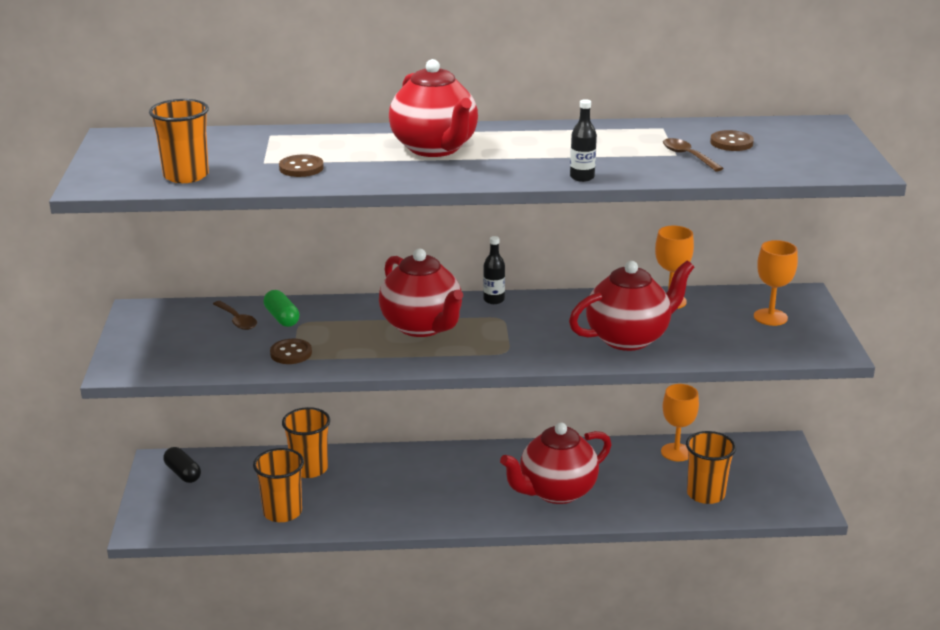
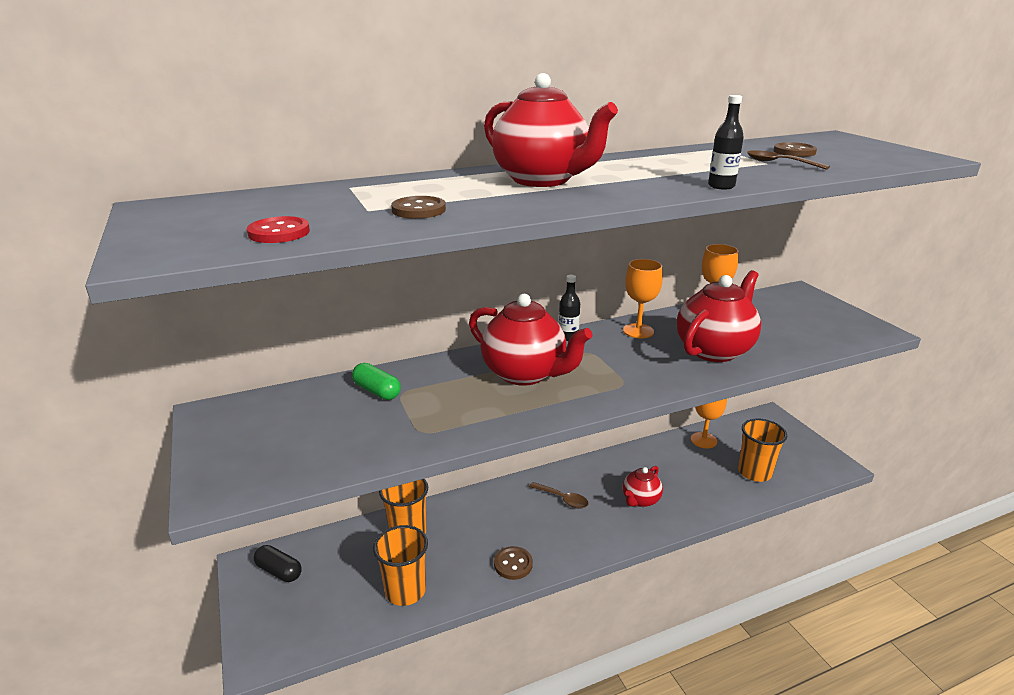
camera: 20 degrees left, 0 degrees up
orange cup [149,99,209,183] -> red button [247,216,310,243]
brown spoon [213,301,257,330] -> brown spoon moved to [529,482,589,509]
brown button [270,339,312,364] -> brown button moved to [494,546,533,580]
red teapot [500,422,611,504] -> red teapot [623,466,663,507], size x0.55
orange goblet [754,240,798,326] -> orange goblet moved to [623,259,663,338]

